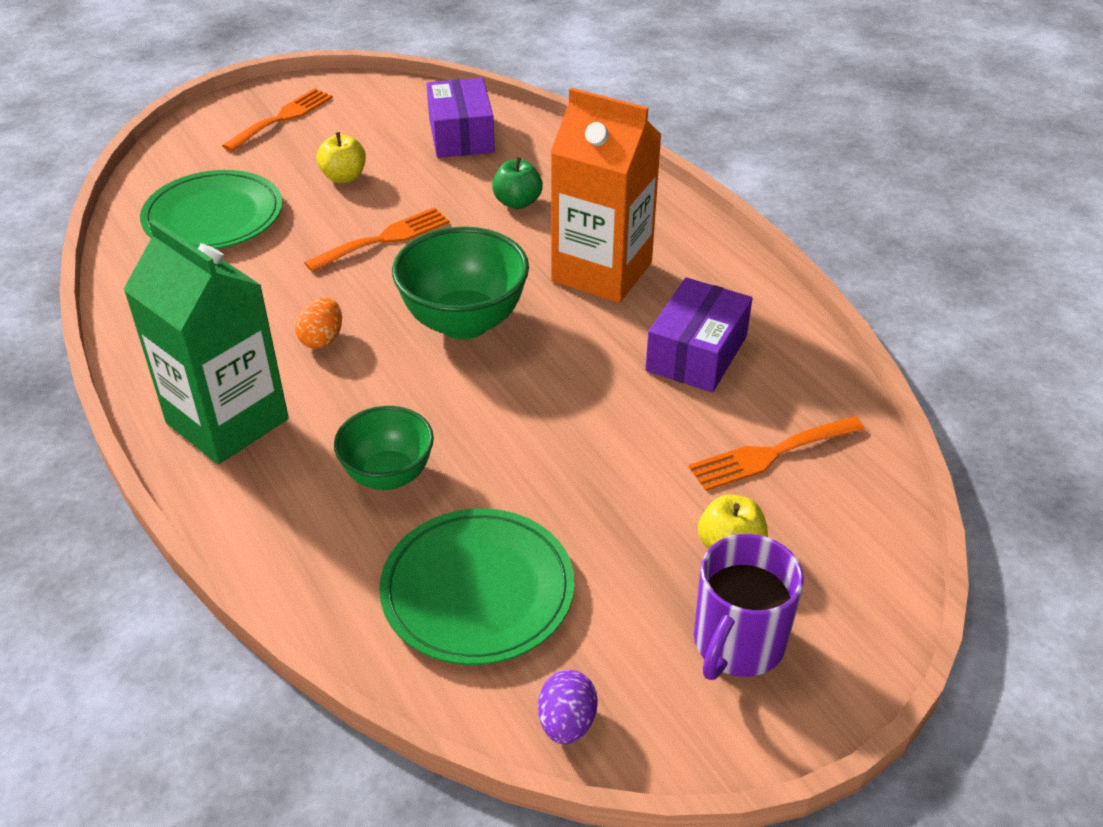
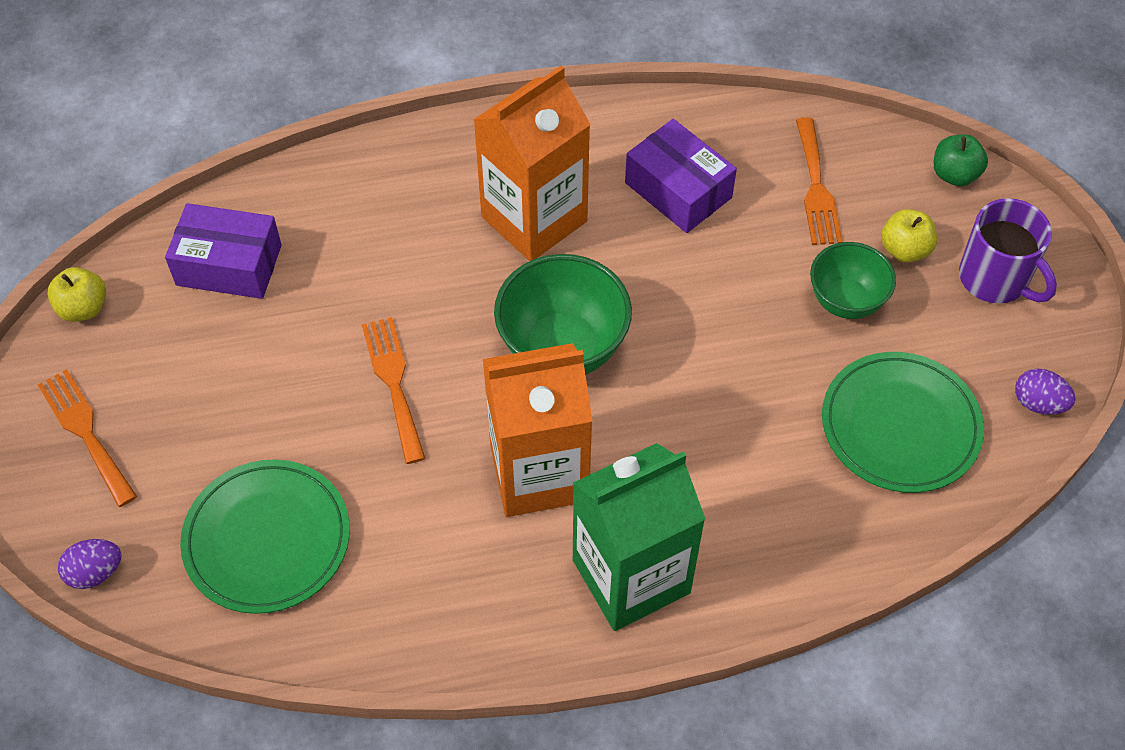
camera: 70 degrees left, 15 degrees up
orange egg [295,298,342,349] -> orange carton [483,343,592,517]
yellow apple [317,132,366,183] -> yellow apple moved to [47,267,106,322]
green bowl [334,406,434,490] -> green bowl moved to [810,242,896,319]
green apple [492,157,543,209] -> green apple moved to [934,135,988,186]
none -> purple egg [58,539,122,589]

